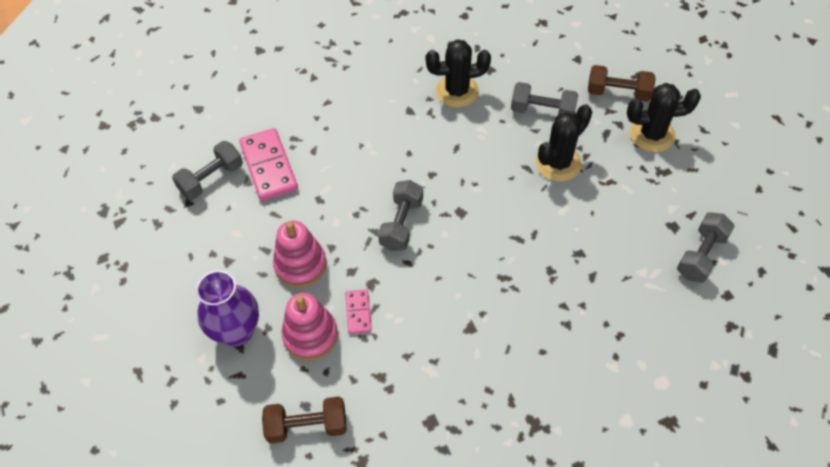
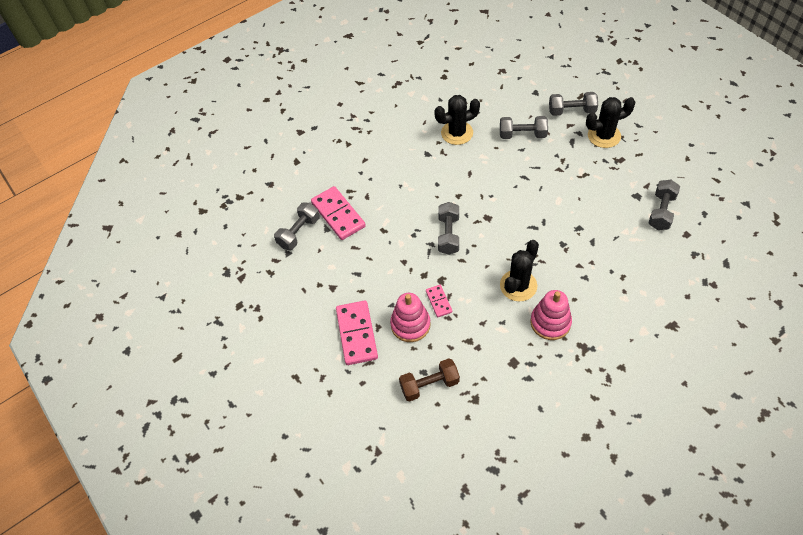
camera: 10 degrees left, 0 degrees up
purple vase [196,270,259,346] -> pink domino [336,300,378,365]
pink stacking toy [273,221,327,287] -> pink stacking toy moved to [530,290,572,340]
black cactus [536,104,592,182] -> black cactus moved to [500,240,539,301]
brown dumbbell [588,65,656,102] -> grey dumbbell [549,92,598,116]

